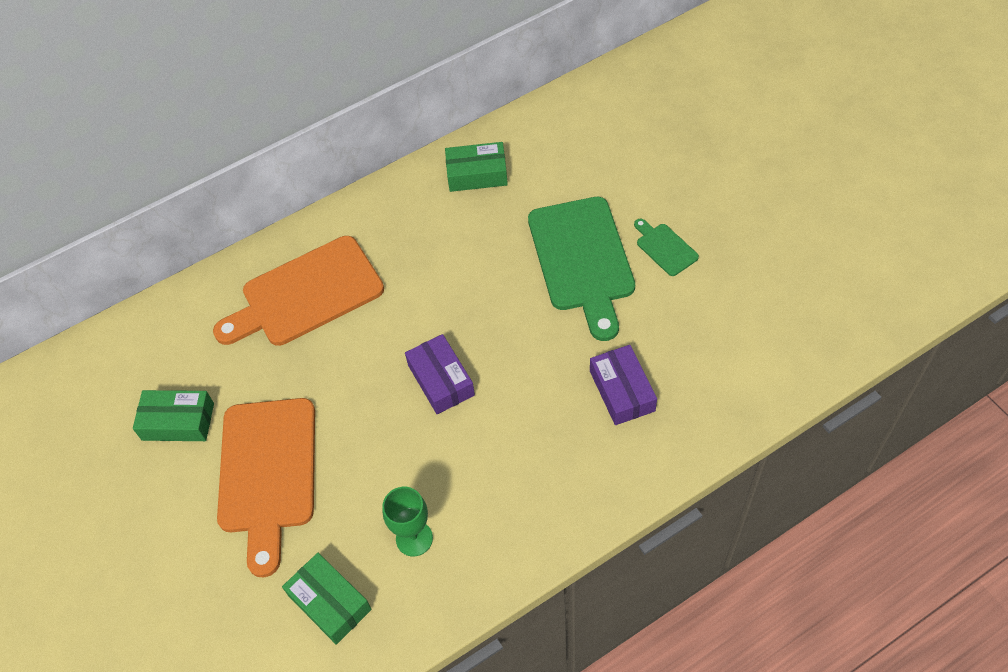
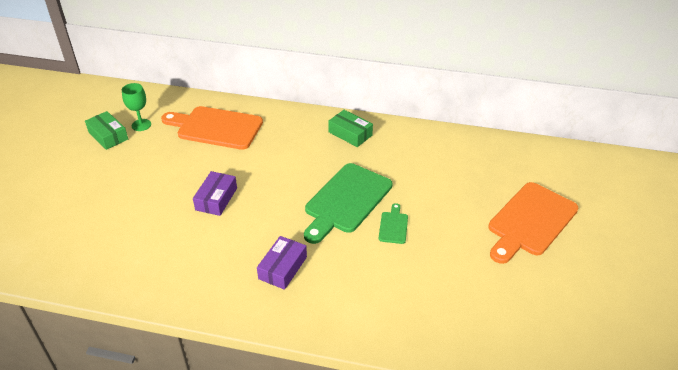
camera: 40 degrees right, 15 degrees down
orange cutting board [217,398,315,577] -> orange cutting board moved to [488,182,578,264]
green box [282,553,372,645] -> none
green goblet [382,487,433,556] -> green goblet moved to [122,83,151,131]

